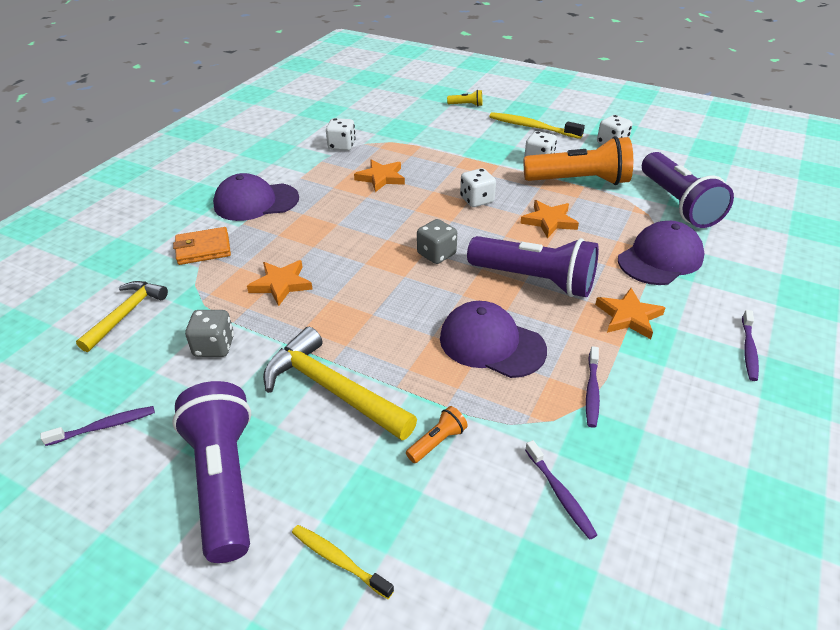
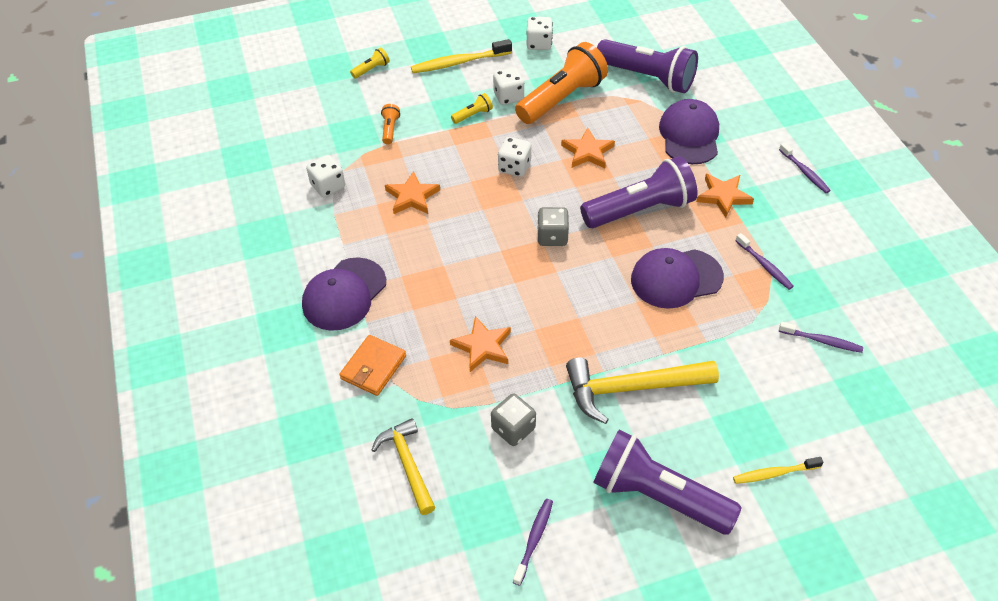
camera: 45 degrees left, 10 degrees up
orange flashlight [406,406,468,463] -> orange flashlight moved to [381,104,400,144]
none -> yellow flashlight [451,93,493,124]

